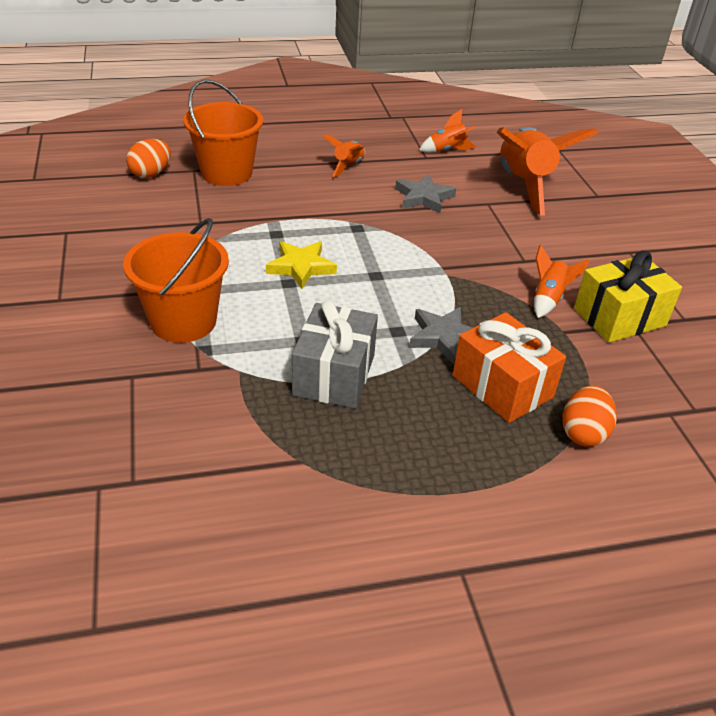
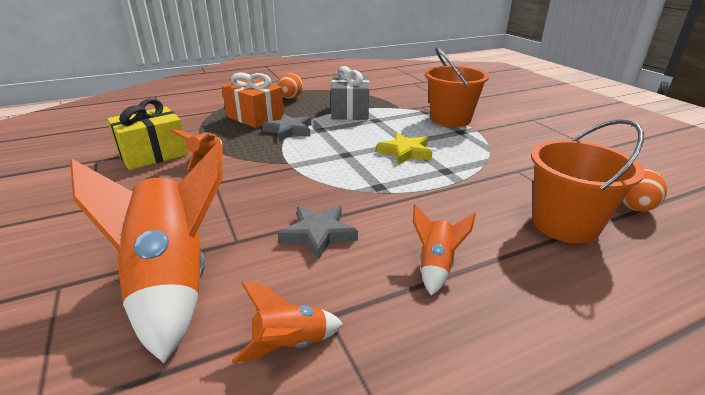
camera: 170 degrees right, 10 degrees down
orange egg [562,385,617,447] -> orange egg moved to [277,73,303,99]

